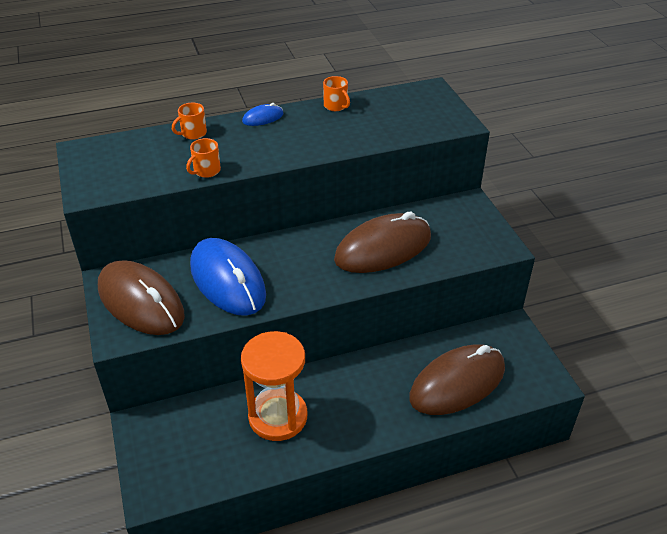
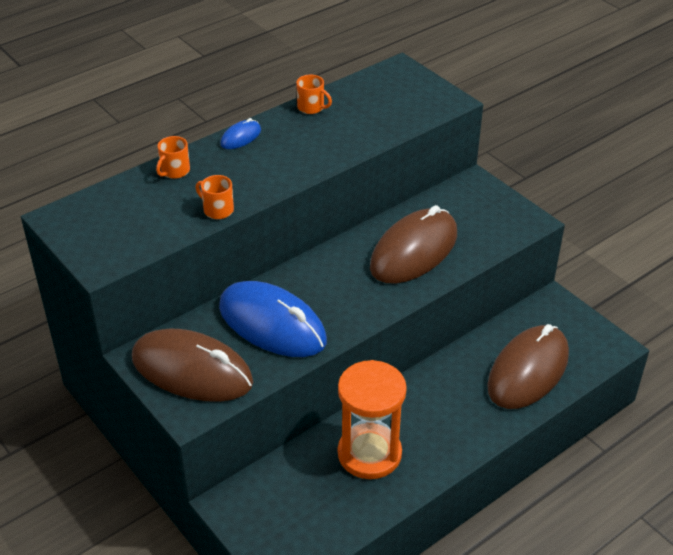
camera: 20 degrees left, 0 degrees up
orange mug [186,138,221,178] -> orange mug turned 105 degrees clockwise [196,175,234,219]

